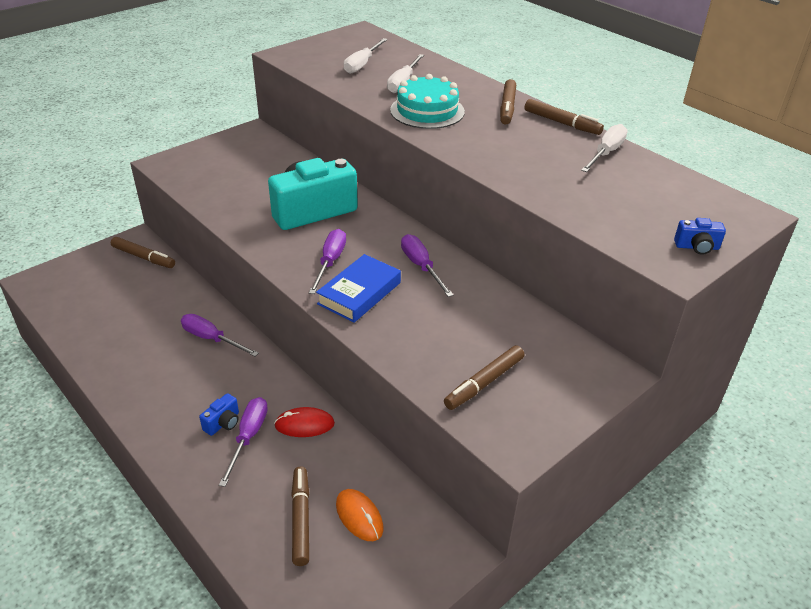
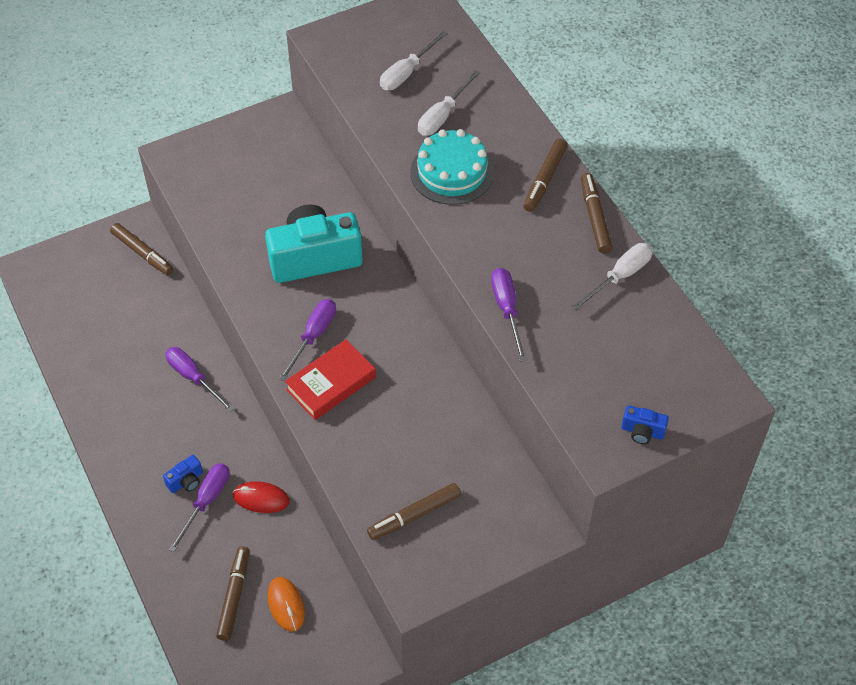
camera: 15 degrees right, 15 degrees up
blue book [316,254,401,323] -> red book [285,339,376,420]
purple screwdriver [401,234,454,297] -> purple screwdriver moved to [491,268,527,361]
brown marker [524,99,604,135] -> brown marker turned 150 degrees counterclockwise [581,173,612,253]

